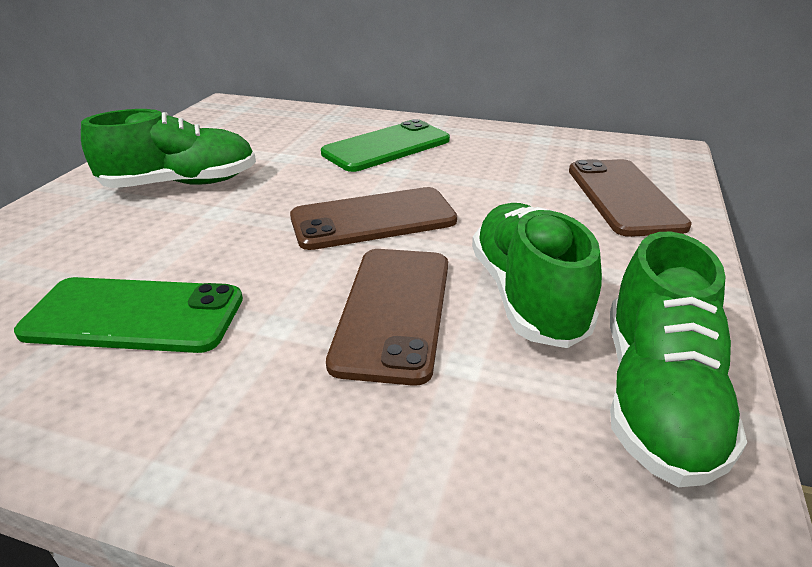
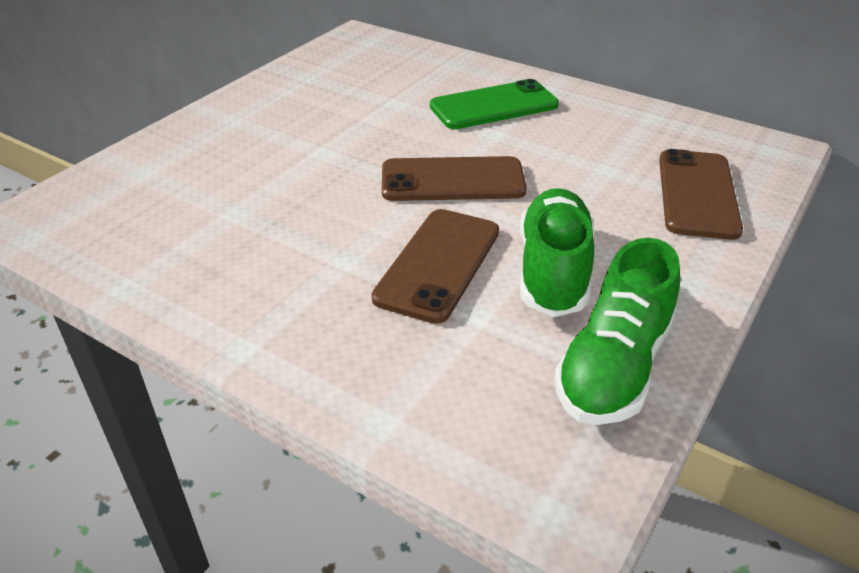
camera: 15 degrees right, 5 degrees up
green phone [14,277,243,353] -> none
green shoe [81,109,256,188] -> none

